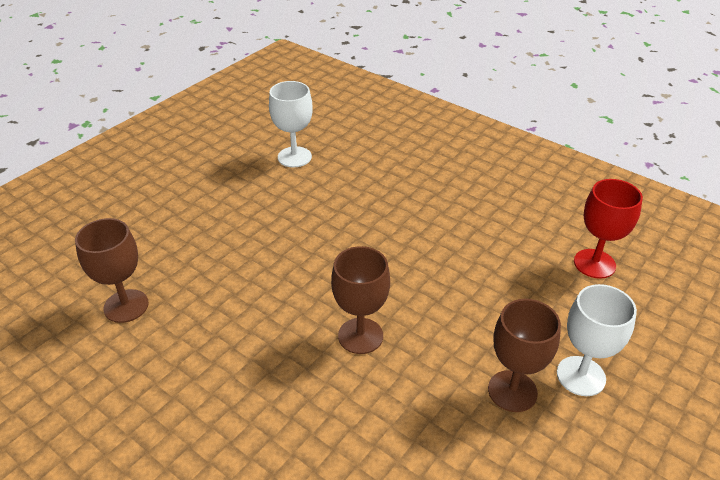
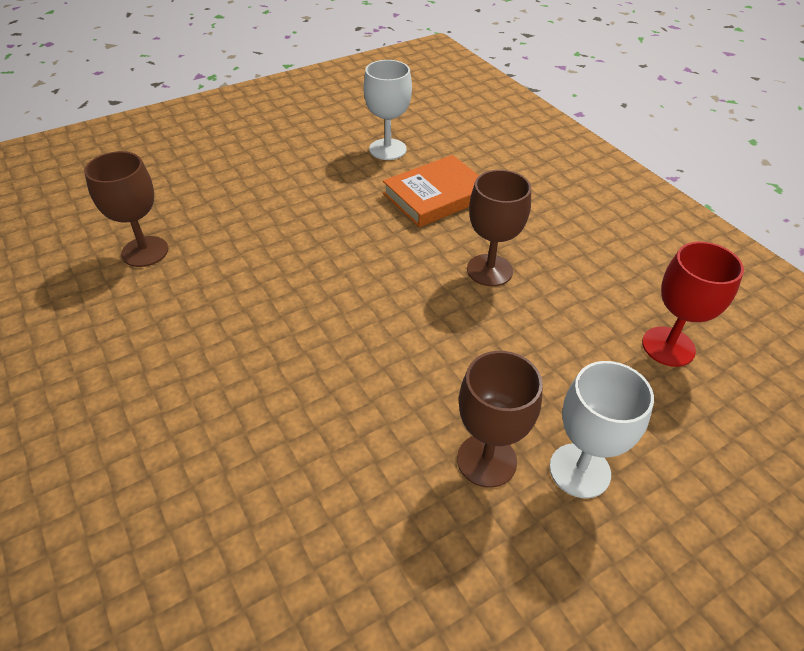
camera: 20 degrees right, 5 degrees up
brown goblet [331,246,390,354] -> brown goblet moved to [467,170,531,286]
none -> orange book [383,155,479,227]

